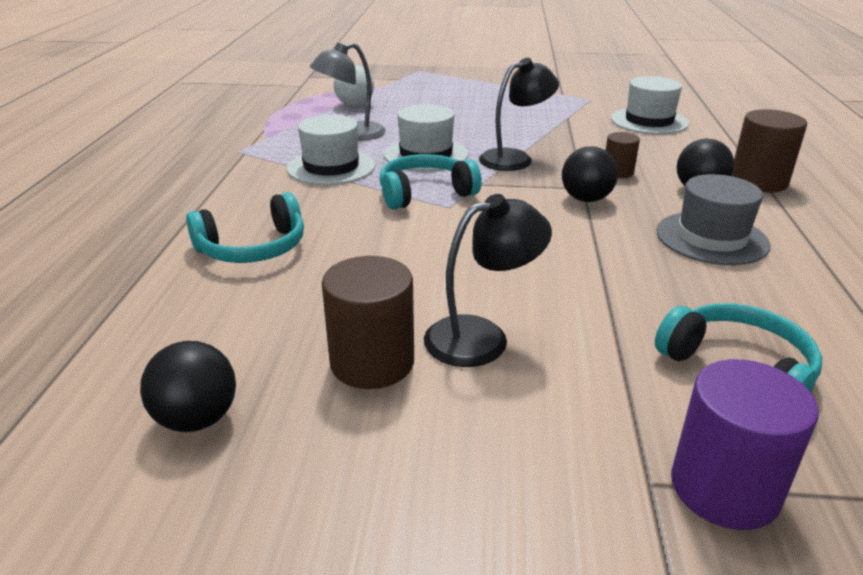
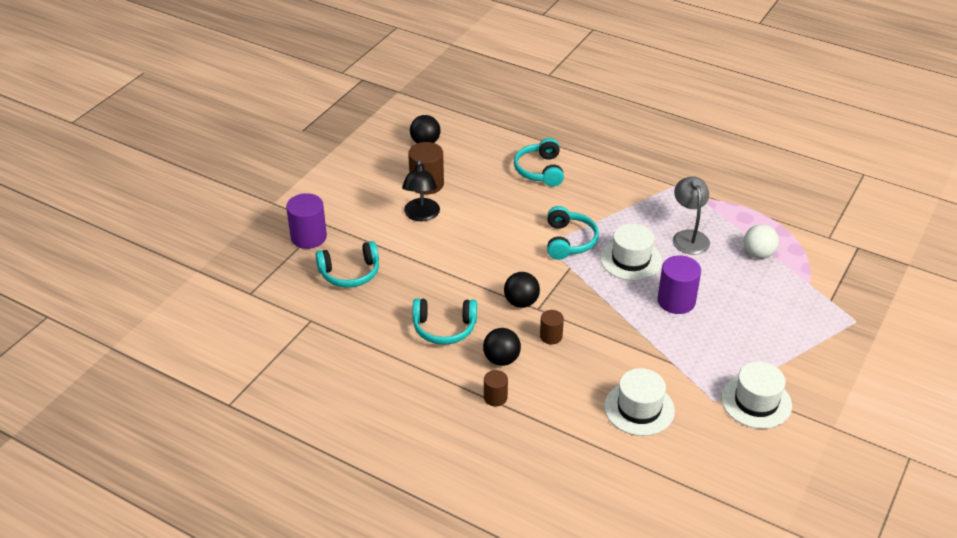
camera: 115 degrees right, 10 degrees up
white hat [287,115,376,185] -> white hat moved to [721,362,792,429]
black lamp [479,58,559,171] -> none
grey hat [656,174,770,265] -> turquoise headphones [412,298,477,345]
brown cylinder [732,109,807,193] -> brown cylinder [484,370,508,406], size x0.58
none -> purple cylinder [657,255,701,314]

